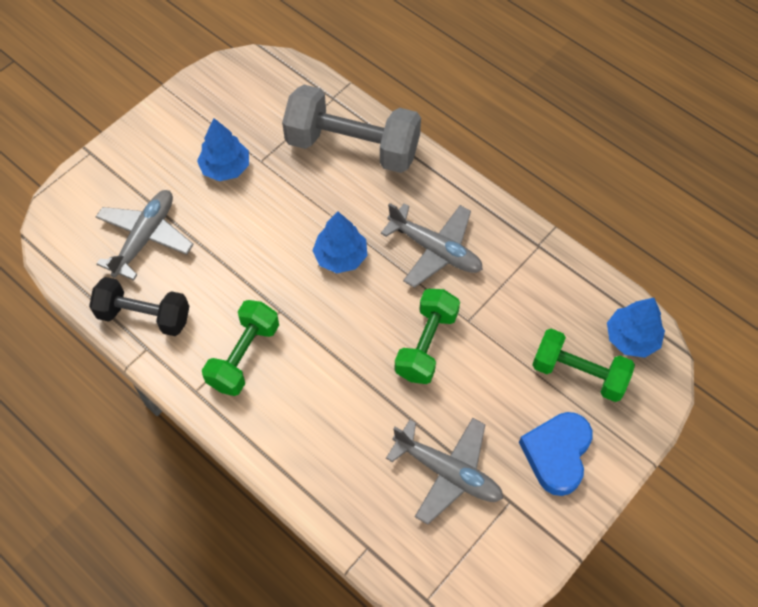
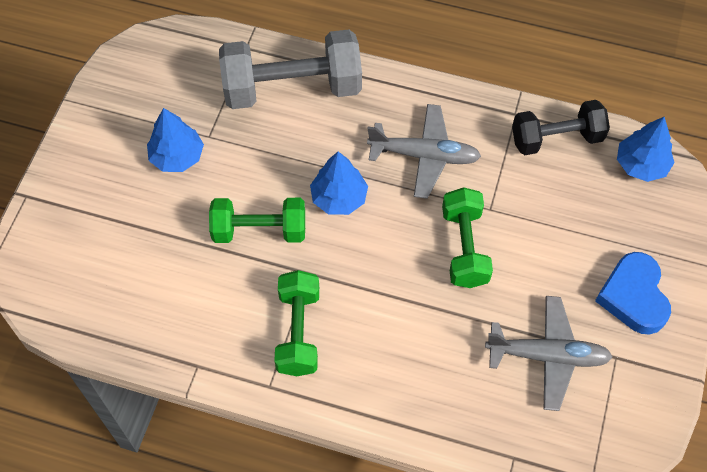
camera: 25 degrees left, 0 degrees up
black dumbbell [89,277,189,336] -> black dumbbell moved to [512,100,610,155]
grey plane [96,190,194,280] -> none
green dumbbell [532,329,635,402] -> green dumbbell moved to [209,198,305,243]

